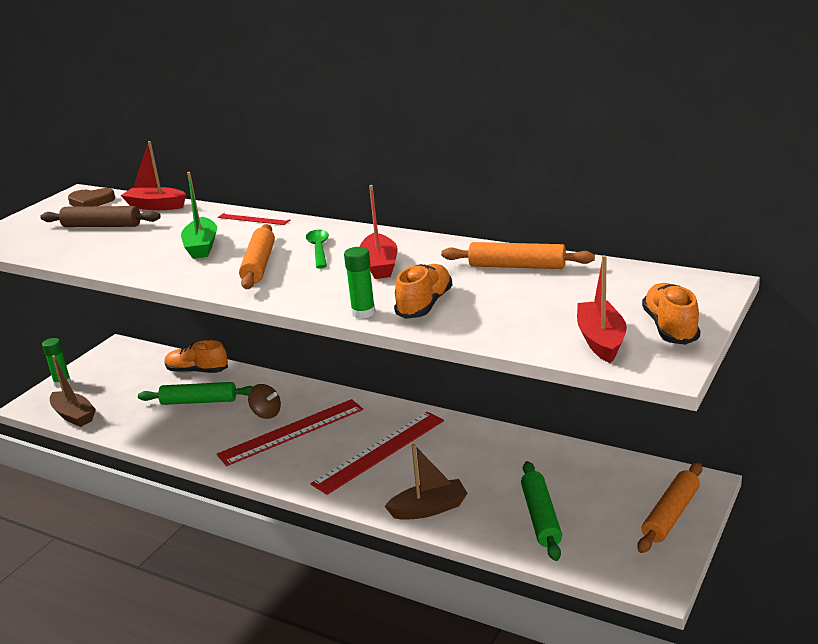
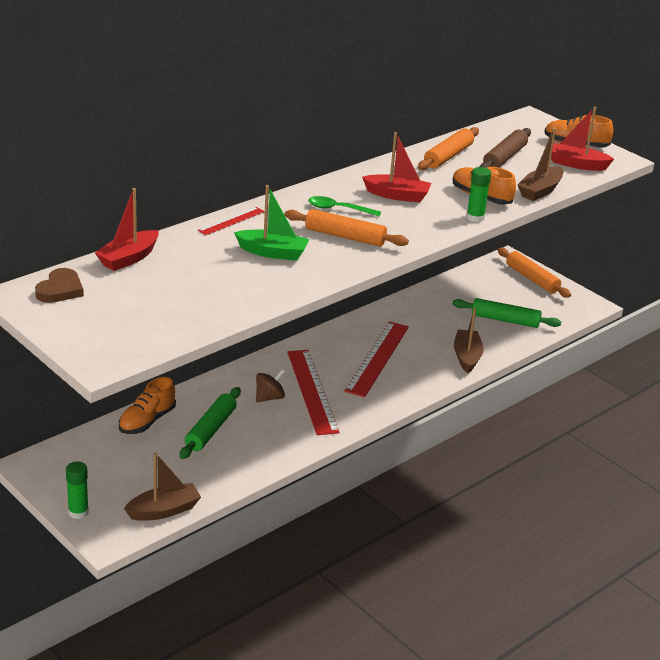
camera: 75 degrees left, 5 degrees up
brown rolling pin [40,206,161,227] -> brown rolling pin moved to [480,128,531,168]
red ruler [311,412,444,495] -> red ruler turned 45 degrees clockwise [344,321,409,397]
none -> brown boat [518,128,563,201]

